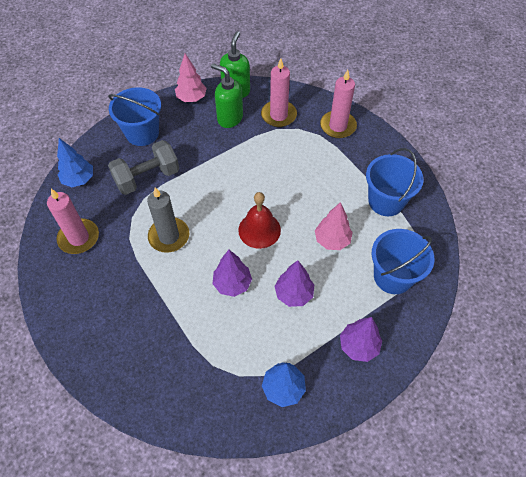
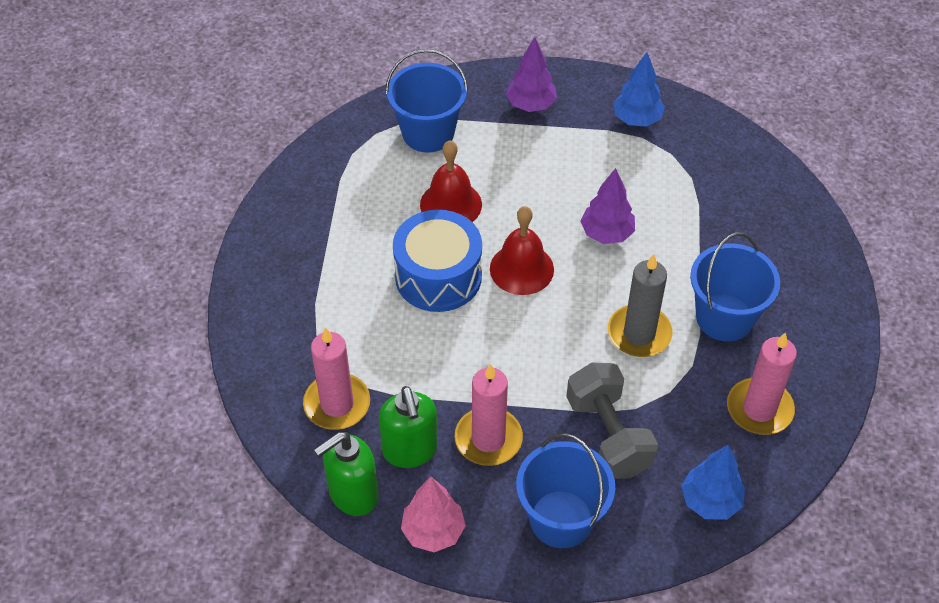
camera: 140 degrees left, 5 degrees down
grey dumbbell [108,140,179,195] -> grey dumbbell turned 60 degrees clockwise [566,362,658,479]
purple tree [274,260,314,307] -> none
pink tree [315,202,353,250] -> red bell [420,141,482,222]
pink candle [320,70,357,138] -> pink candle moved to [454,364,523,466]
blue bucket [366,148,424,216] -> blue bucket moved to [690,232,780,342]
none -> blue drum [393,210,482,312]

